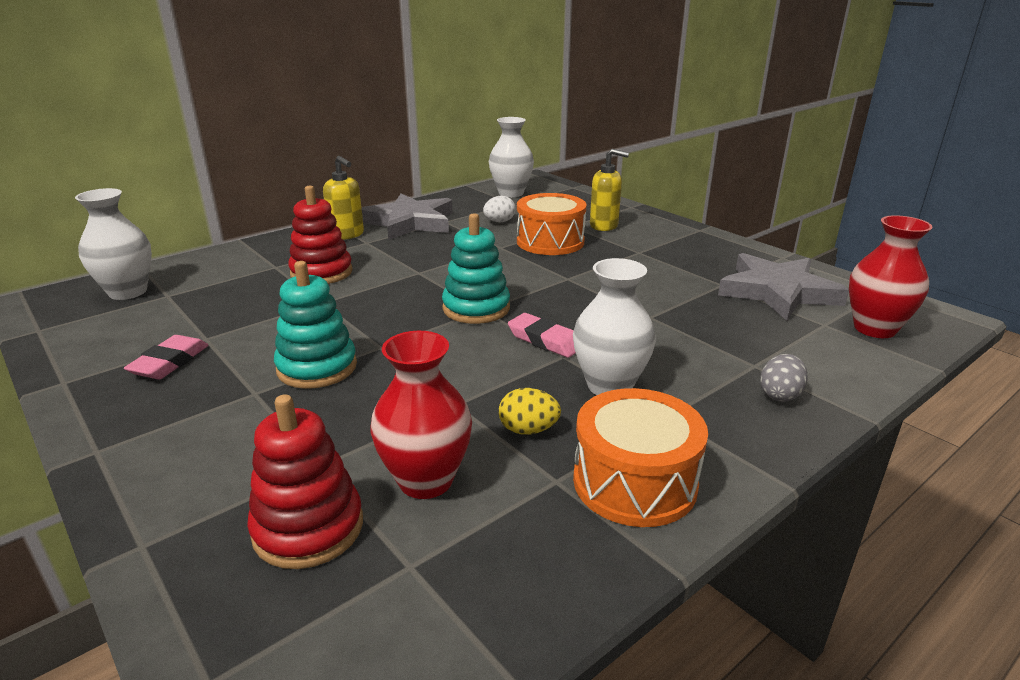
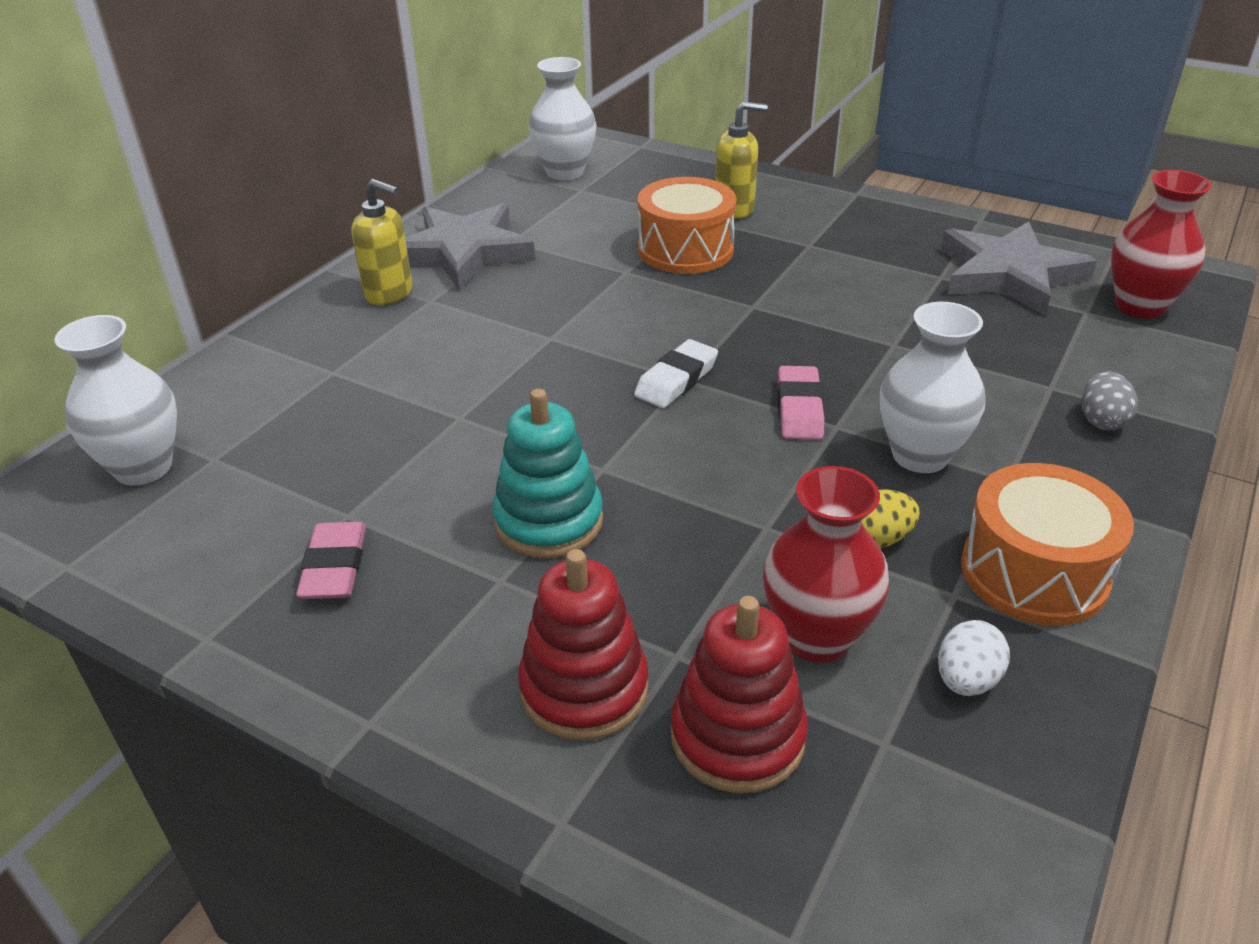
camera: 20 degrees left, 10 degrees up
red stacking toy [288,185,353,284] -> red stacking toy moved to [518,549,649,741]
turquoise stacking toy [442,213,510,324] -> white eraser [634,339,718,408]
white egg [483,196,516,223] -> white egg moved to [938,620,1010,696]
pink eraser [508,313,576,358] -> pink eraser turned 75 degrees clockwise [778,366,825,440]

